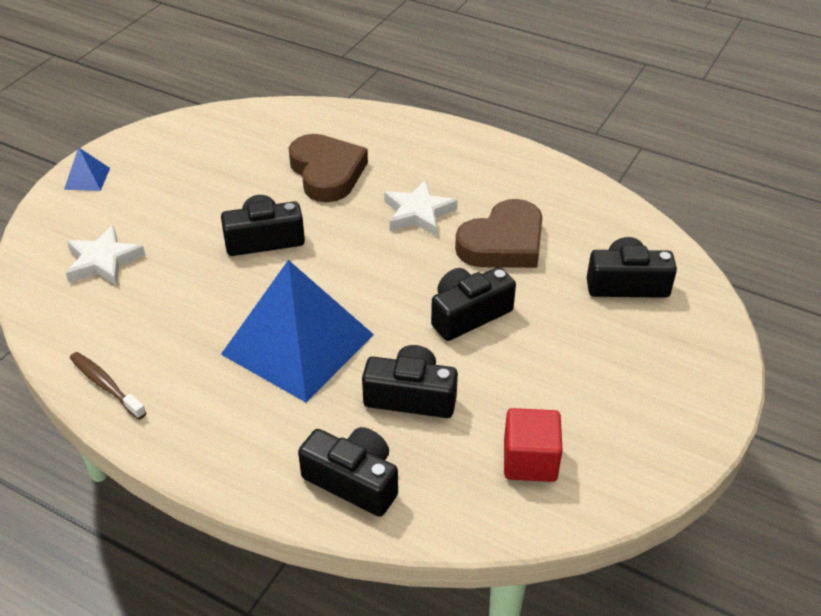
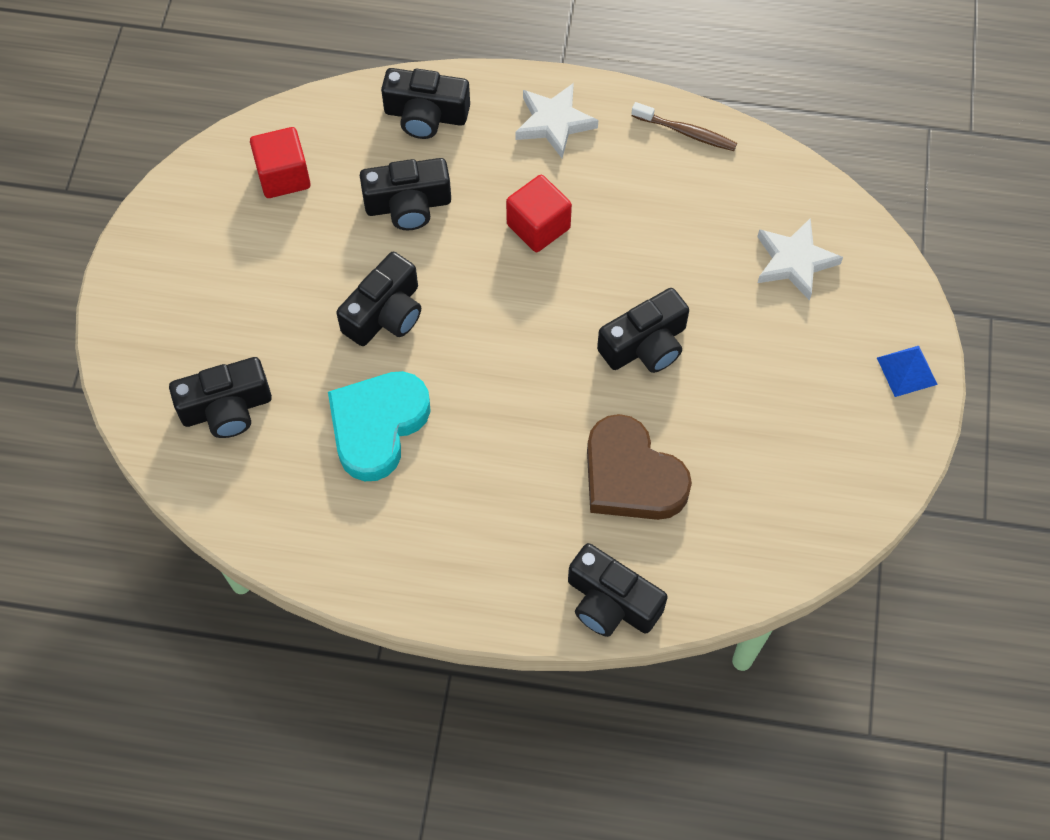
camera: 160 degrees right, 20 degrees up
blue pyramid [221,260,374,402] -> red cube [506,175,572,252]
white star [384,180,458,236] -> white star moved to [515,83,598,158]
brown heart [455,199,542,268] -> turquoise heart [328,371,431,481]
none -> black camera [568,543,668,637]

